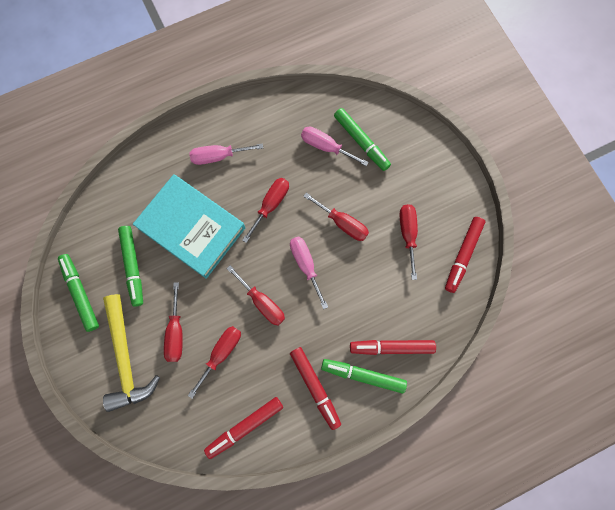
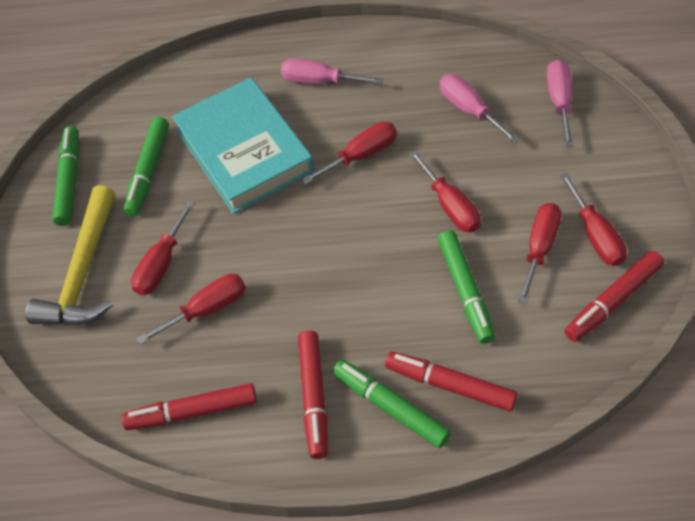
camera: 30 degrees right, 20 degrees down
red screwdriver [227,265,285,326] -> red screwdriver moved to [560,172,627,266]
pink screwdriver [290,236,328,309] -> pink screwdriver moved to [547,60,574,147]
green marker [334,108,391,171] -> green marker moved to [438,231,495,344]

